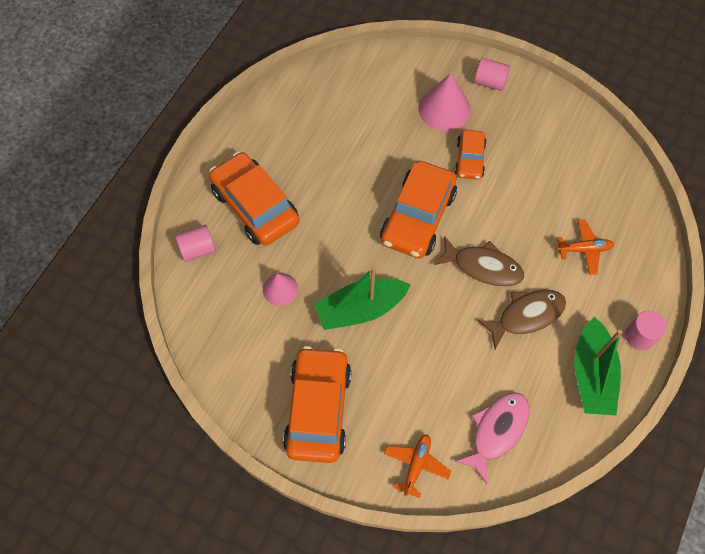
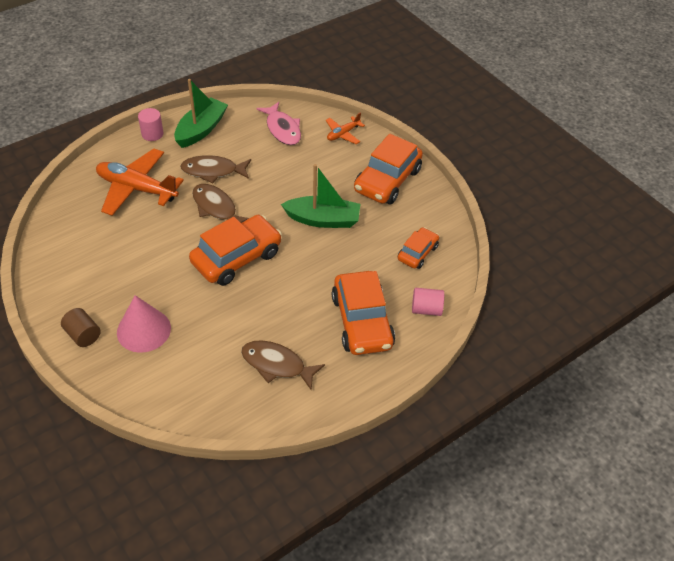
camera: 155 degrees left, 15 degrees down
pink cone [263,273,298,306] -> none
orange car [454,130,487,180] -> orange car moved to [398,227,439,269]
pink fish [455,392,529,484] -> pink fish turned 90 degrees counterclockwise [256,102,301,145]
pink cylinder [474,58,510,91] -> brown cylinder [61,308,101,347]
orange plane [557,220,614,275] -> orange plane [96,149,184,216], size x1.97
none -> brown fish [241,340,325,391]

